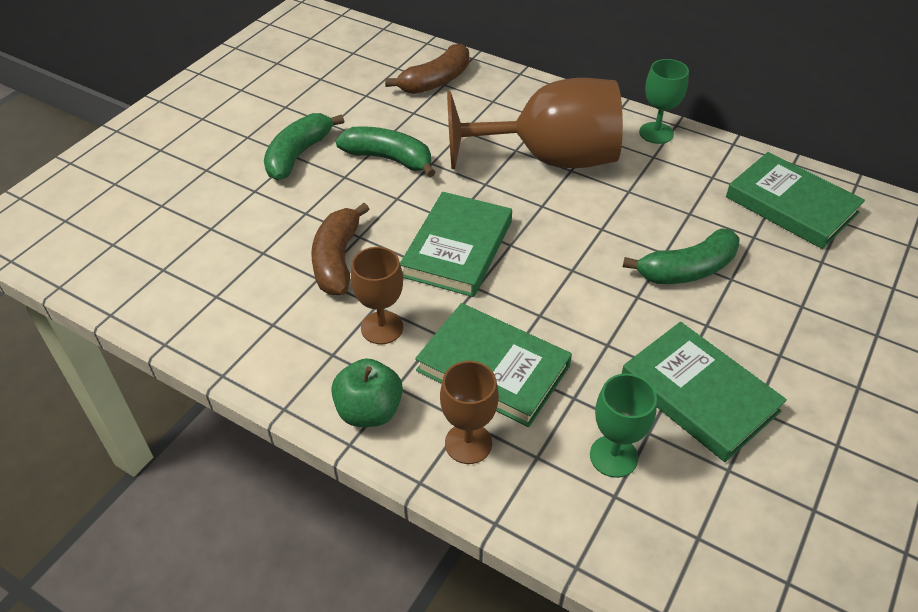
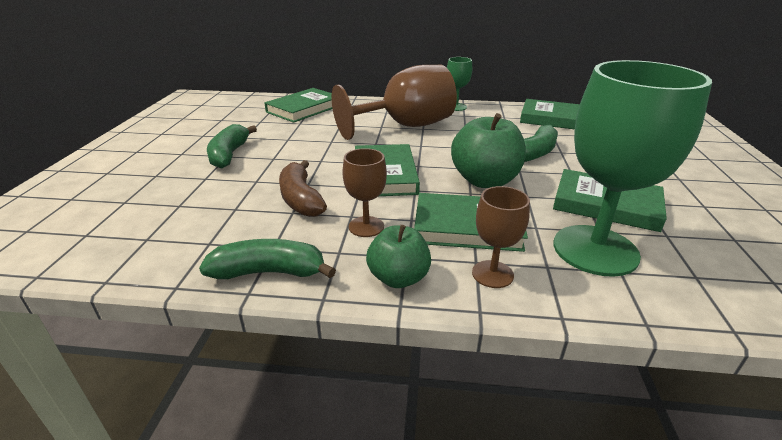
camera: 25 degrees left, 15 degrees down
green banana [336,126,436,177] -> green banana moved to [199,239,336,279]
brown banana [385,44,469,94] -> green book [264,88,332,123]
green goblet [590,374,657,478] -> green goblet [554,60,712,277], size x2.11
none -> green apple [451,113,526,188]

